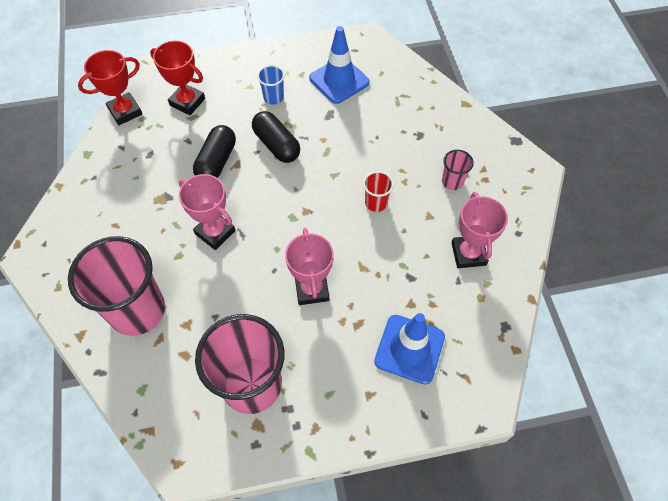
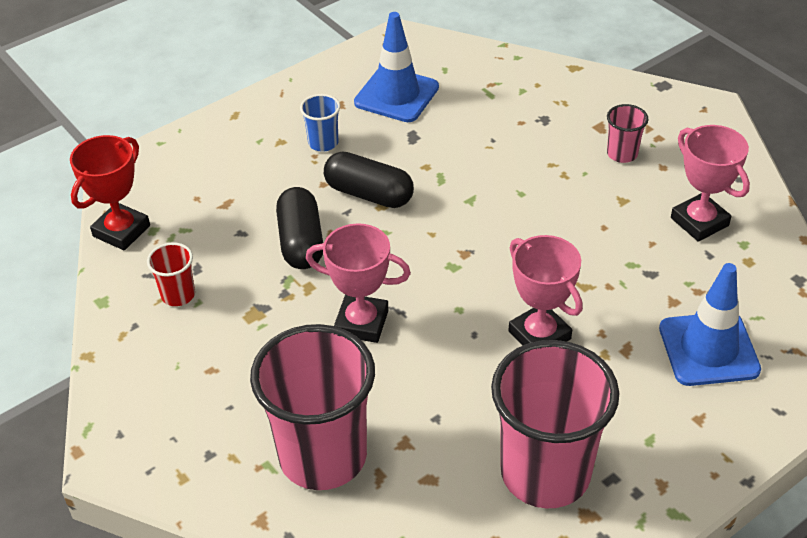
camera: 25 degrees left, 15 degrees down
red trophy [150,40,205,115] -> none
red cup [363,171,394,212] -> red cup moved to [147,243,195,306]

